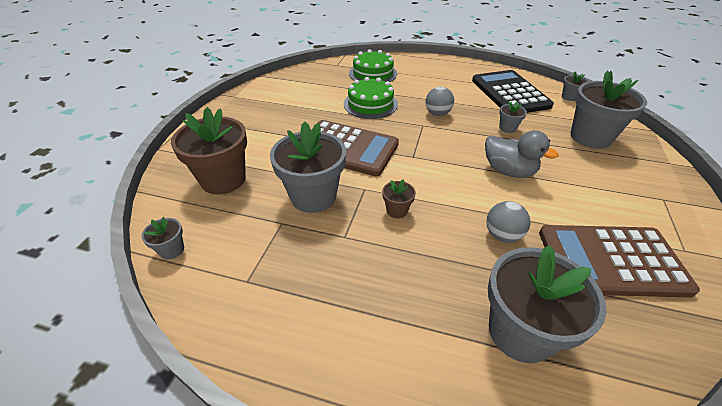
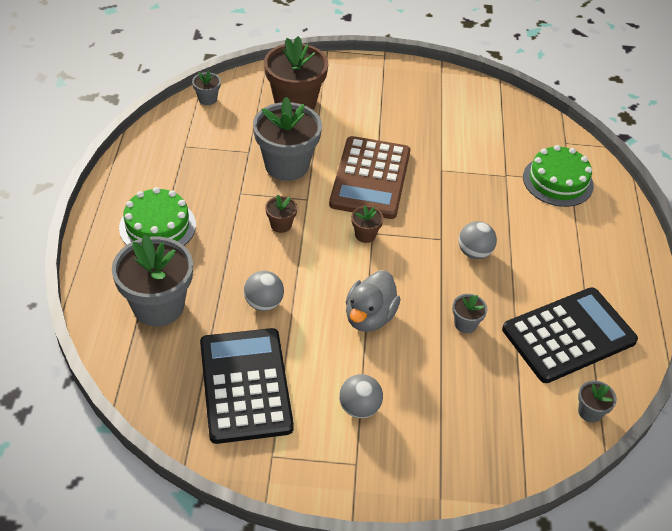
camera: 75 degrees right, 5 degrees up
green cake [344,77,398,119] -> green cake moved to [119,187,196,246]
brown calculator [539,225,700,298] -> black calculator [200,328,294,444]
grey flower pot [570,70,647,149] -> none
none -> grey ball [339,374,383,418]
none -> brown flower pot [351,206,384,243]

